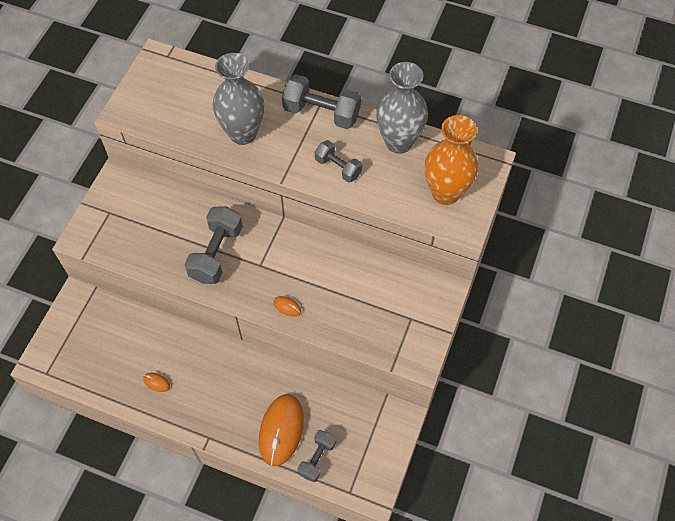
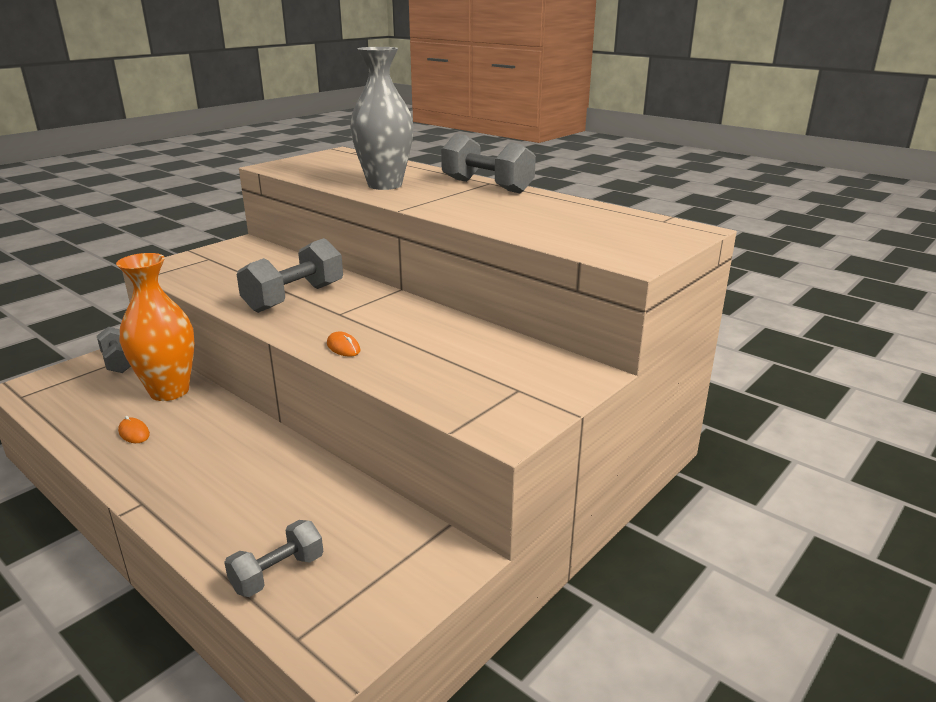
camera: 20 degrees right, 35 degrees down
orange mouse [259,394,304,466] -> none
grey dumbbell [315,140,362,183] -> grey dumbbell moved to [97,327,131,373]
grey vase [376,62,428,154] -> none
orange vase [425,115,478,205] -> orange vase moved to [116,253,195,401]

